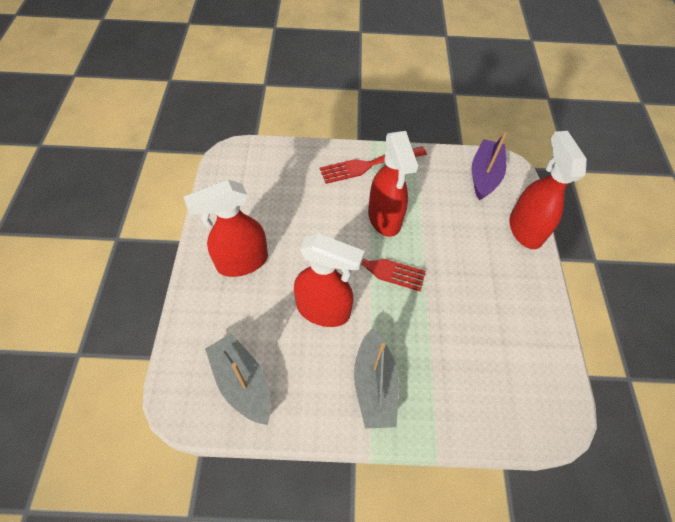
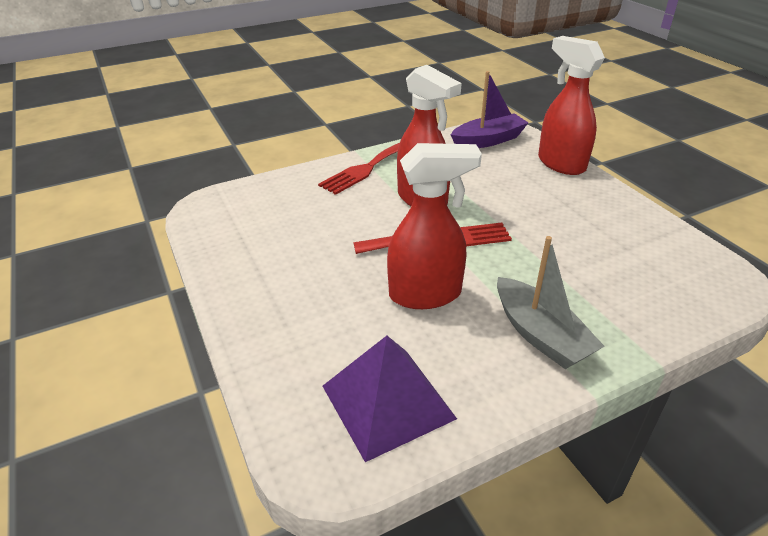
camera: 25 degrees left, 20 degrees down
red spray bottle [183,179,268,277] -> none
grey boat [205,334,271,425] -> purple pyramid [323,336,457,462]
purple boat [472,132,507,200] -> purple boat turned 75 degrees clockwise [451,71,528,148]

